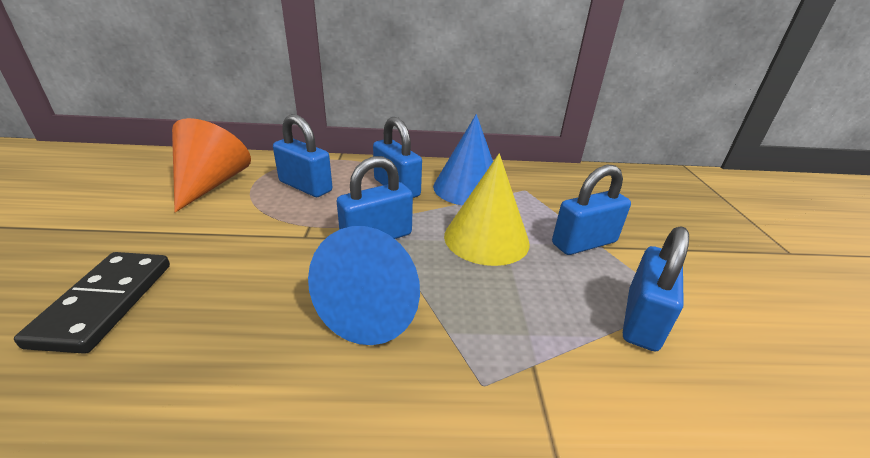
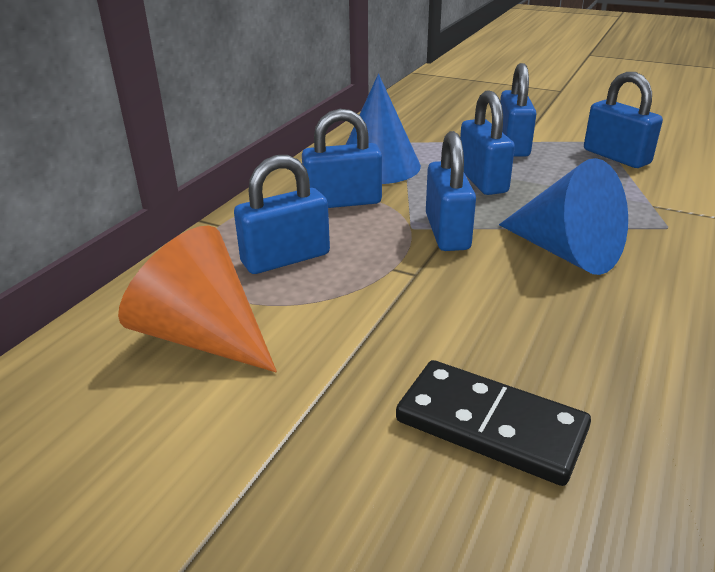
camera: 60 degrees left, 0 degrees up
yellow cone [444,153,530,266] -> blue padlock [460,90,515,195]

